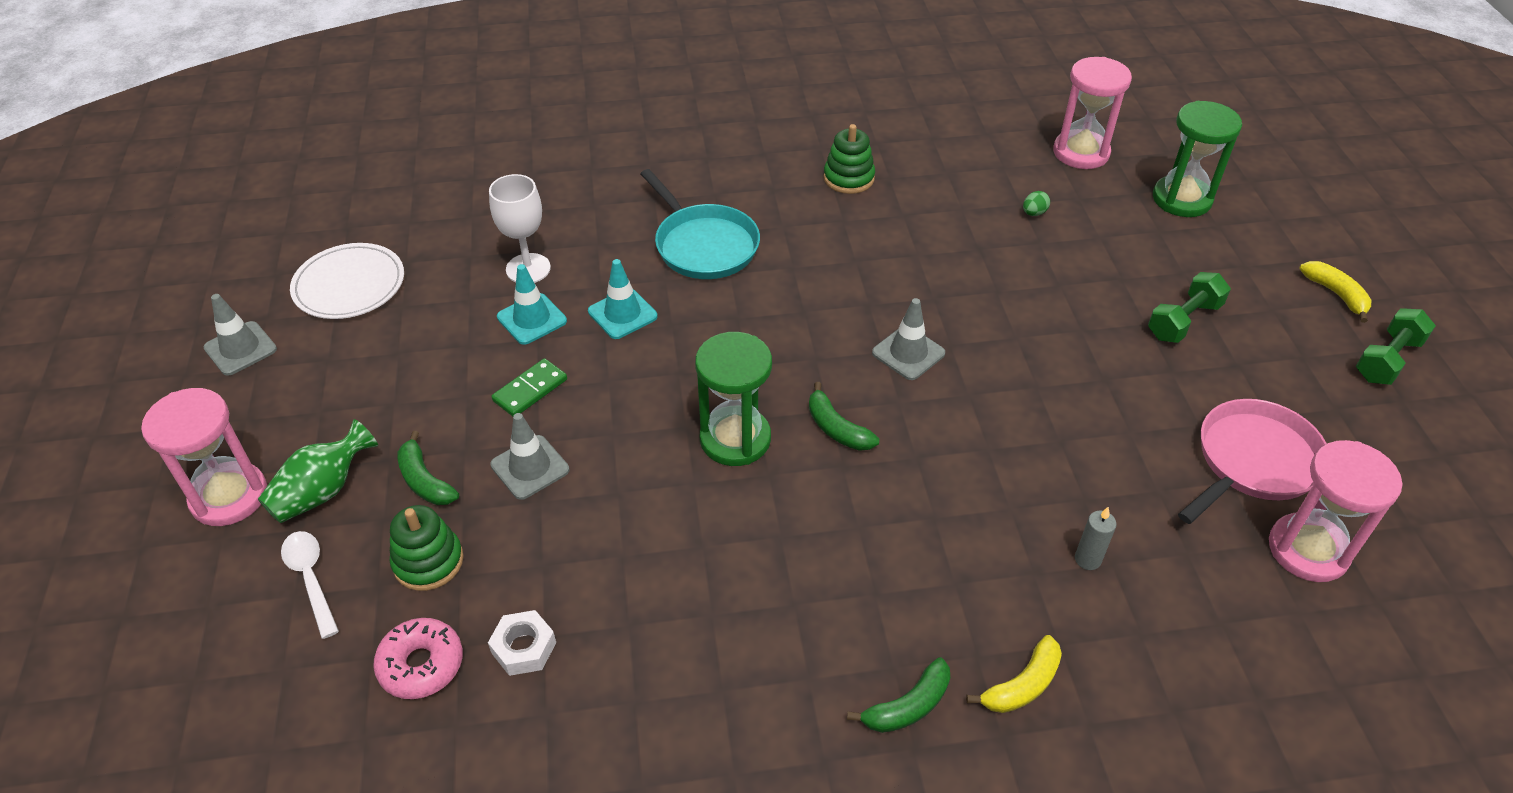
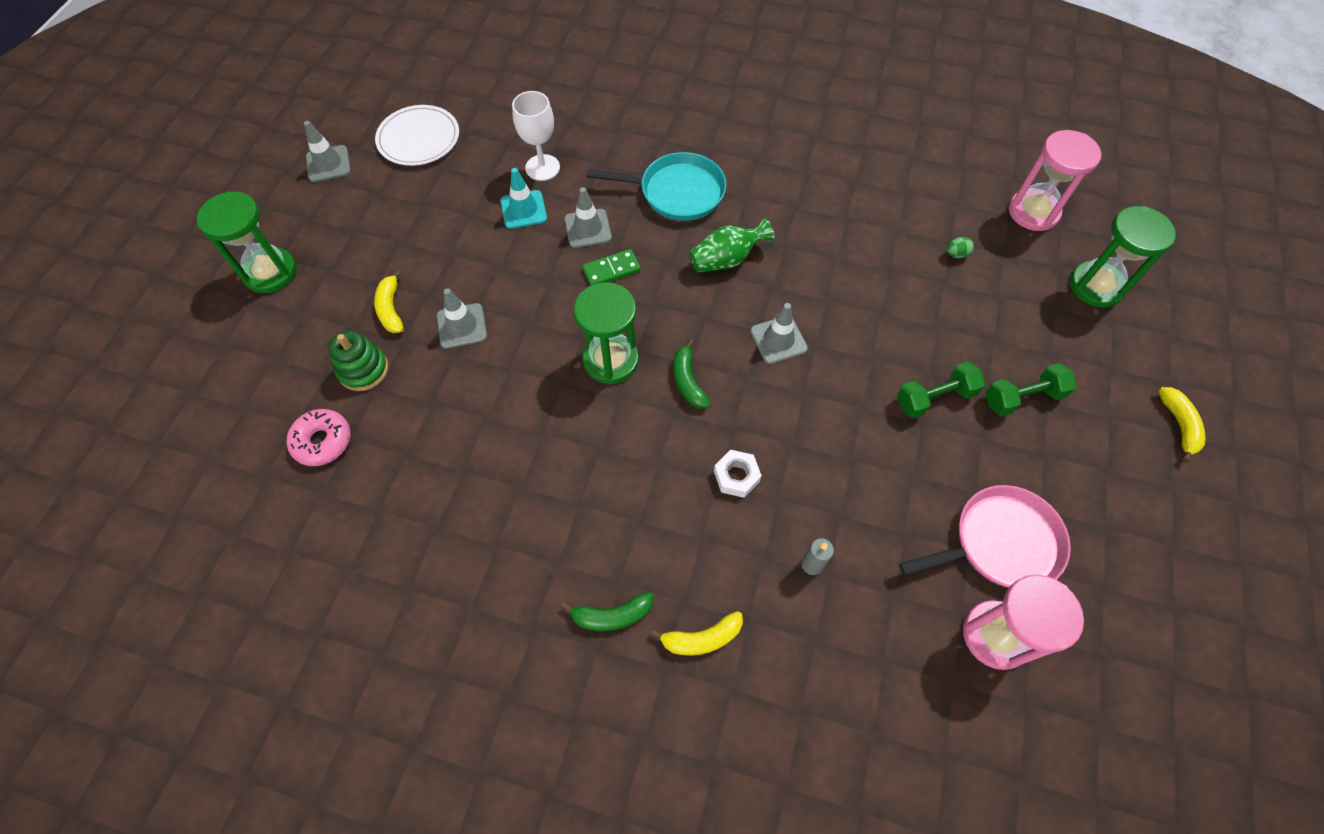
camera: 25 degrees right, 15 degrees up
pink hourglass [141,388,267,526] -> green hourglass [197,191,297,293]
green vase [258,419,378,523] -> green vase moved to [689,217,775,273]
white spoon [281,531,339,639] -> none
green banana [397,431,459,505] -> yellow banana [374,270,404,333]
white nut [488,610,556,676] -> white nut moved to [714,450,762,498]
green domino [492,358,567,416] -> green domino moved to [582,249,641,286]
turquoise traffic cone [588,259,658,339] -> grey traffic cone [564,187,612,248]
turquoise pan [641,169,760,279] -> turquoise pan turned 75 degrees counterclockwise [587,152,726,221]
green stacking toy [824,124,875,194] -> none
green dumbbell [1356,308,1436,385] -> green dumbbell moved to [897,362,985,419]

